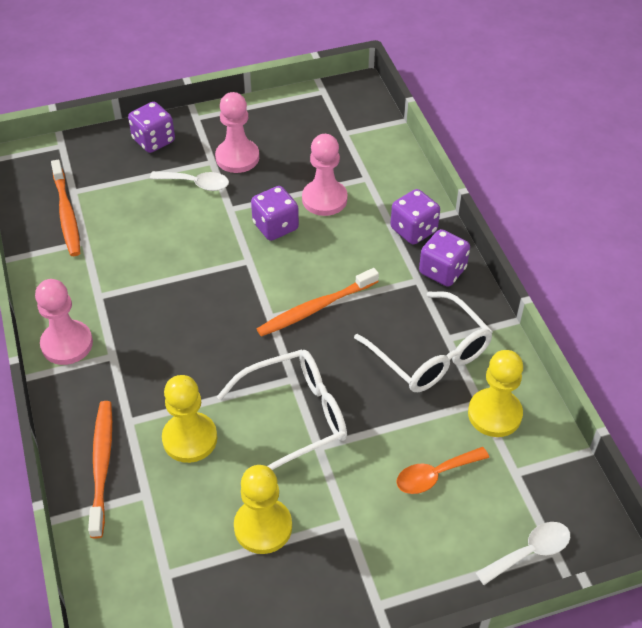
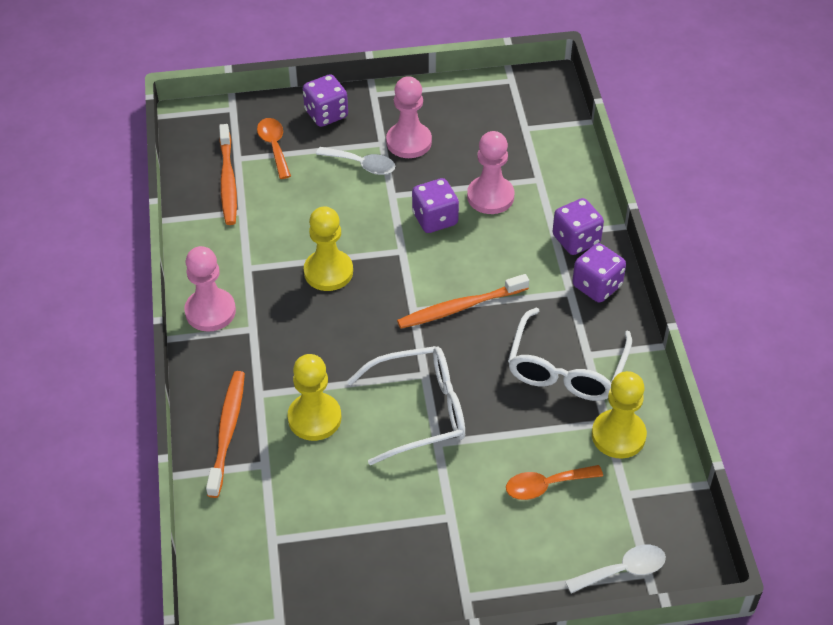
camera: 10 degrees right, 0 degrees up
yellow pawn [234,465,292,554] -> yellow pawn moved to [304,206,353,291]
white glasses [354,291,493,392] -> white glasses turned 45 degrees clockwise [508,308,632,401]
none -> orange spoon [257,118,291,179]

